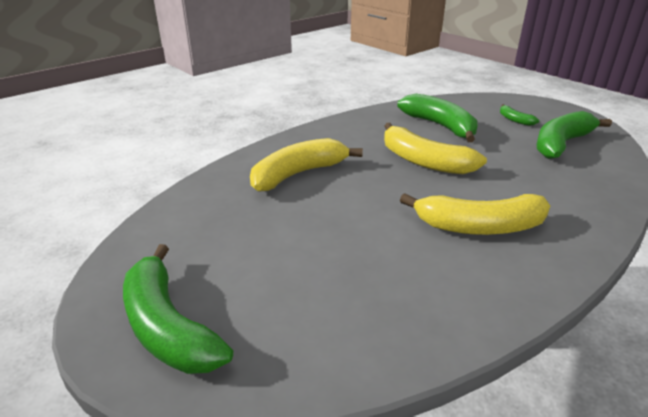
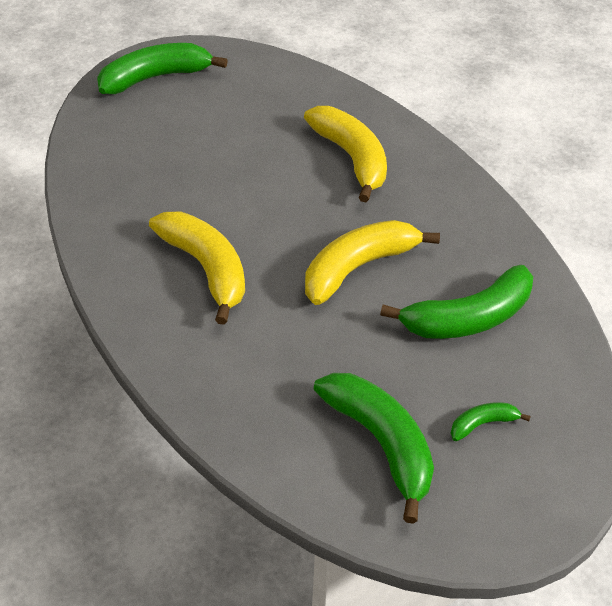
camera: 100 degrees right, 15 degrees up
yellow banana [400,193,550,235] -> yellow banana turned 135 degrees clockwise [149,211,245,325]

